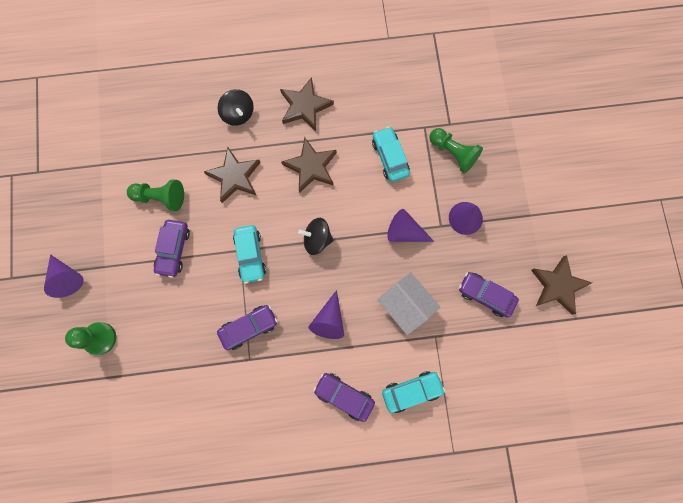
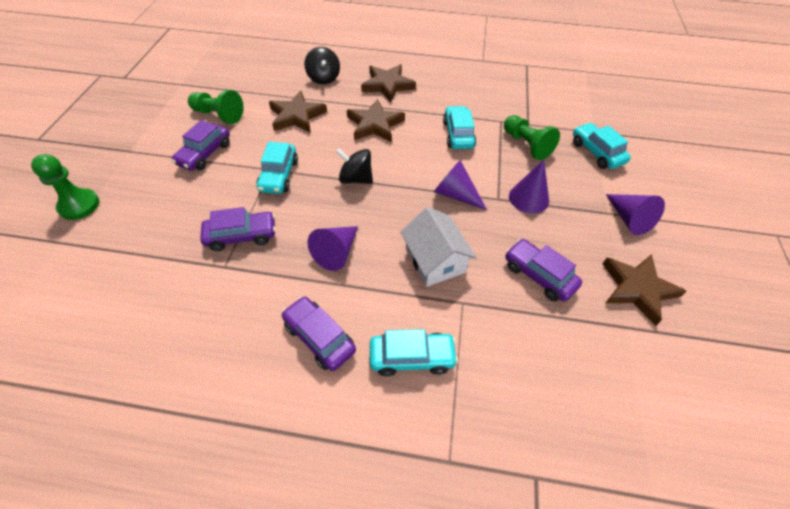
camera: 15 degrees right, 25 degrees down
purple cone [44,254,84,298] -> purple cone moved to [606,194,665,235]
none -> turquoise car [573,123,631,169]

